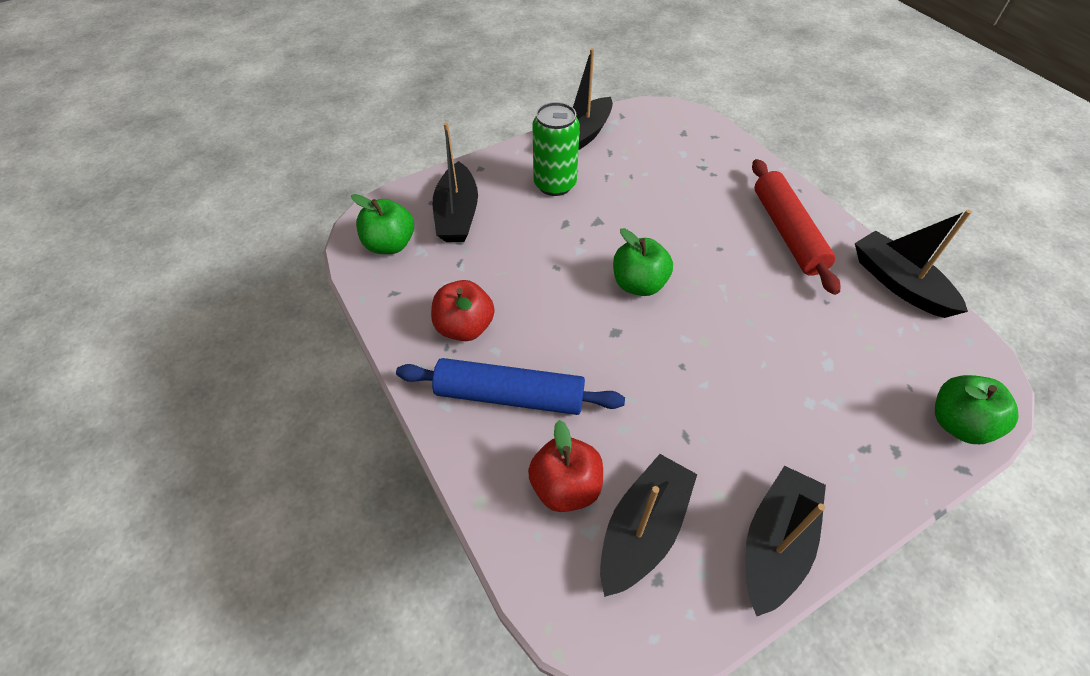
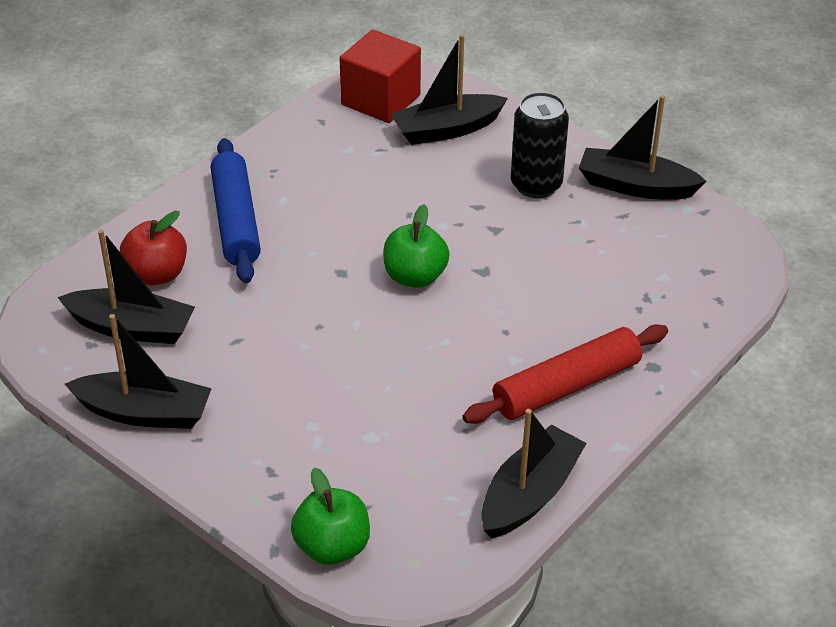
camera: 70 degrees right, 10 degrees down
green apple [351,194,414,254] -> red cube [340,30,421,123]
red apple [431,280,495,341] -> none
green can [532,102,580,196] -> black can [511,92,569,198]

